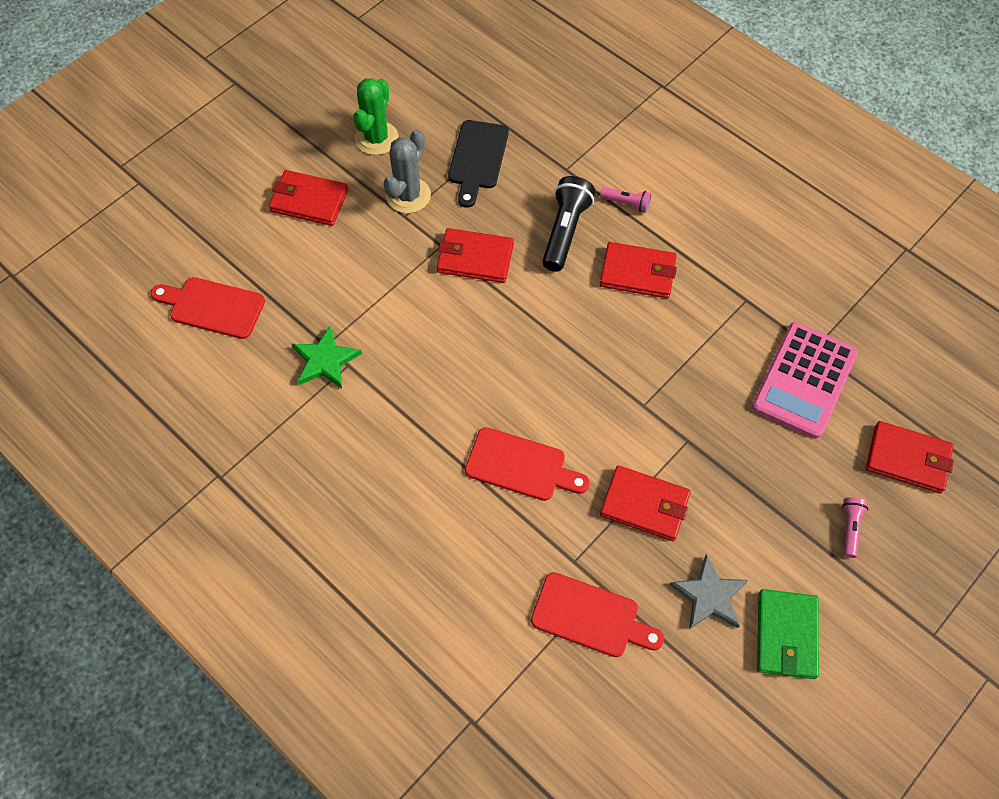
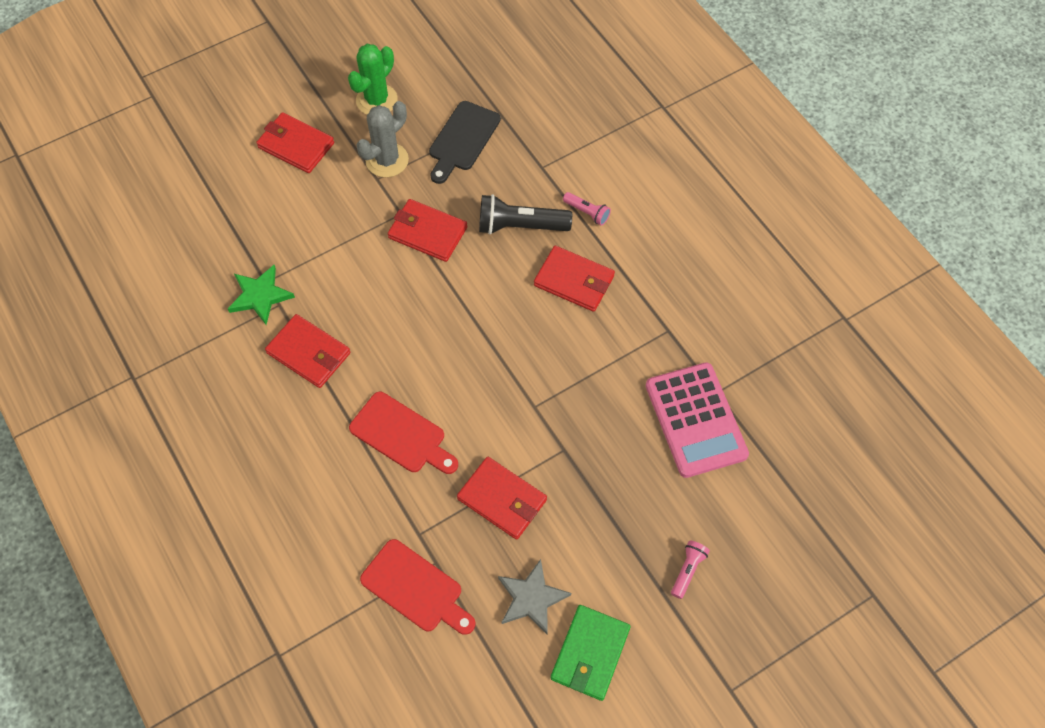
camera: 15 degrees right, 0 degrees up
red cutting board [151,277,265,339] -> none
black flashlight [542,176,595,272] -> black flashlight turned 120 degrees counterclockwise [479,194,572,235]
pink calculator [752,322,858,439] -> pink calculator turned 60 degrees counterclockwise [646,362,749,478]
red wallet [866,421,954,494] -> red wallet moved to [265,314,351,388]

